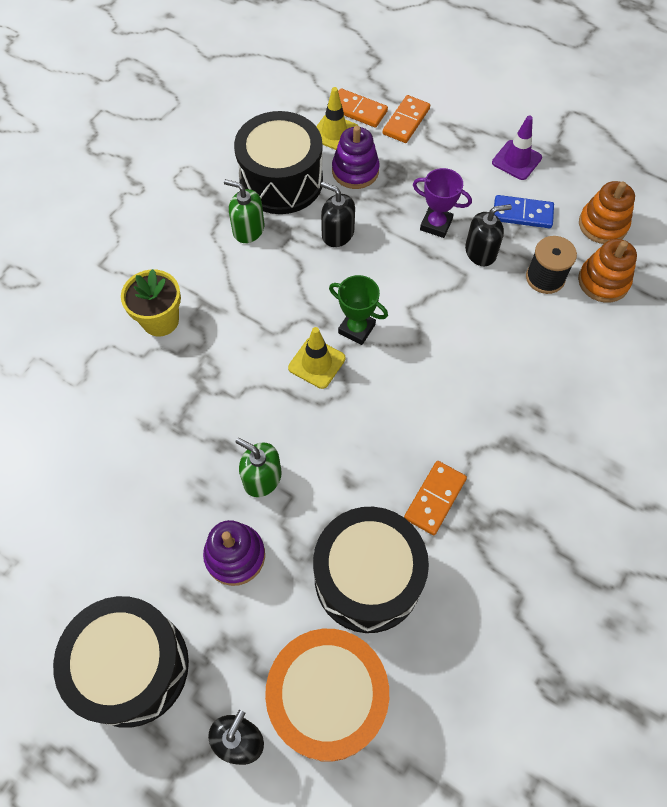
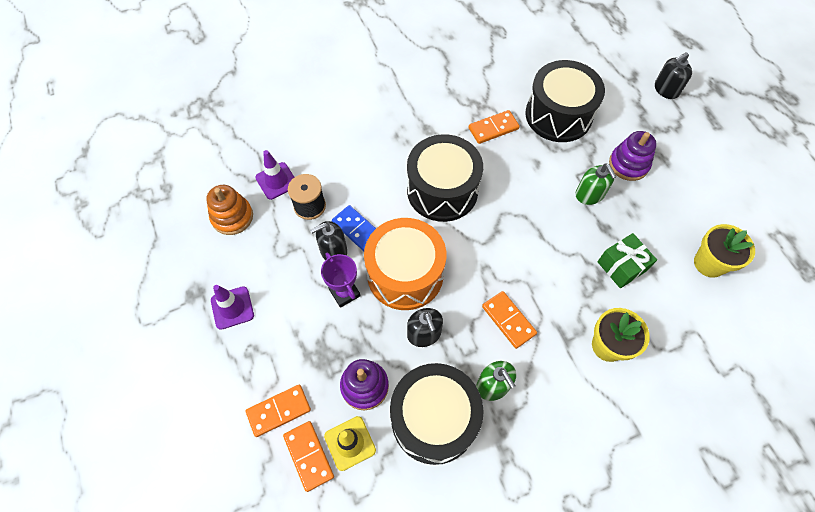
camera: 145 degrees left, 0 degrees up
black drum [53,596,189,728] -> black drum moved to [407,134,483,222]
orange drum [265,629,389,762] -> orange drum moved to [364,218,446,310]
yellow traffic cone [288,327,345,389] -> none
green trophy [329,275,388,345] -> none
black soap dispenser [465,204,512,266] -> black soap dispenser turned 45 degrees counterclockwise [310,221,347,260]
blue domino [494,195,554,228] -> blue domino moved to [332,205,376,251]
orange stacking toy [578,239,637,303] -> purple traffic cone [255,150,294,200]
none -> orange domino [482,291,537,349]
none -> green gift [597,233,657,288]
none -> yellow flower pot [694,224,755,278]

